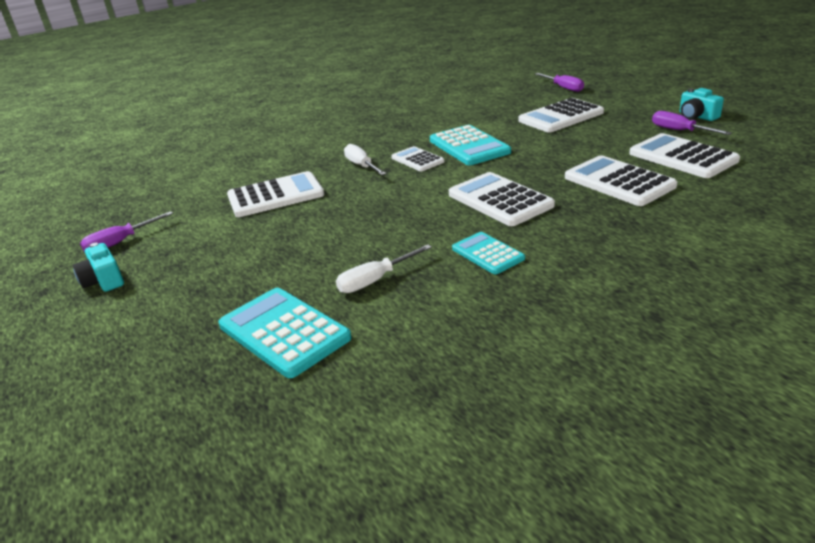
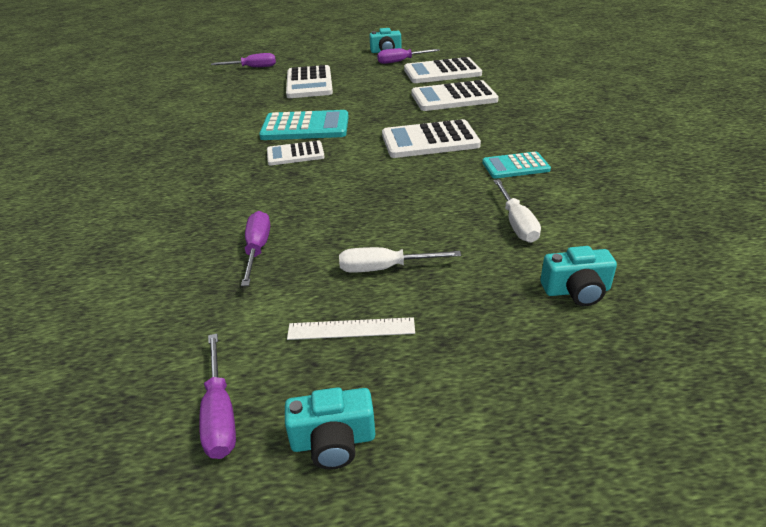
camera: 65 degrees left, 5 degrees up
turquoise calculator [218,288,352,378] -> turquoise camera [540,246,617,306]
white calculator [227,171,324,217] -> purple screwdriver [241,211,270,286]
white screwdriver [344,144,386,175] -> white screwdriver moved to [339,247,461,273]
none -> white ruler [287,317,415,340]

